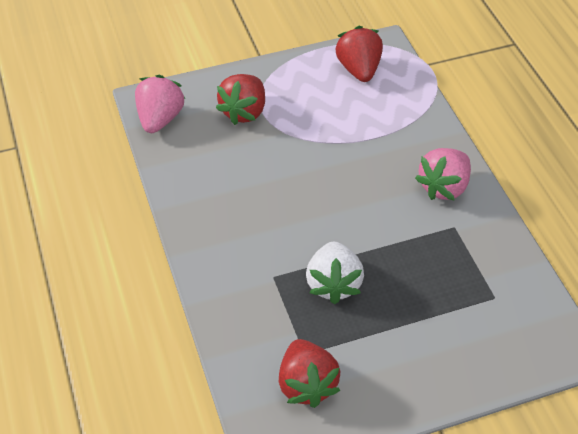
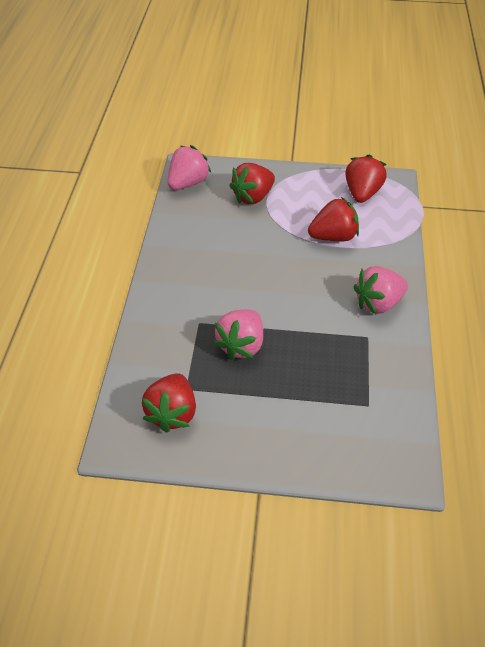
camera: 25 degrees right, 0 degrees up
white strawberry [306,242,364,304] -> pink strawberry [213,309,263,360]
none -> red strawberry [308,197,359,241]

